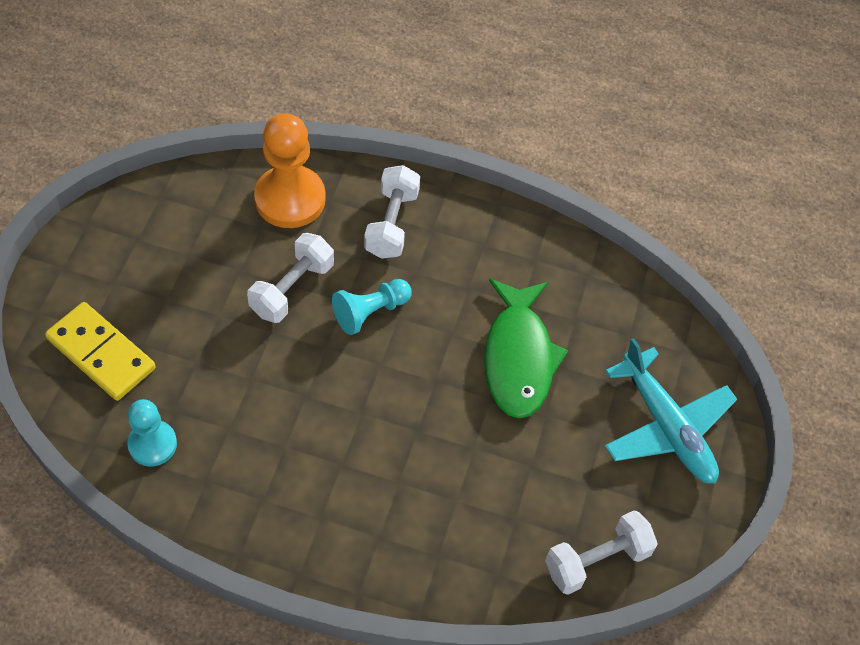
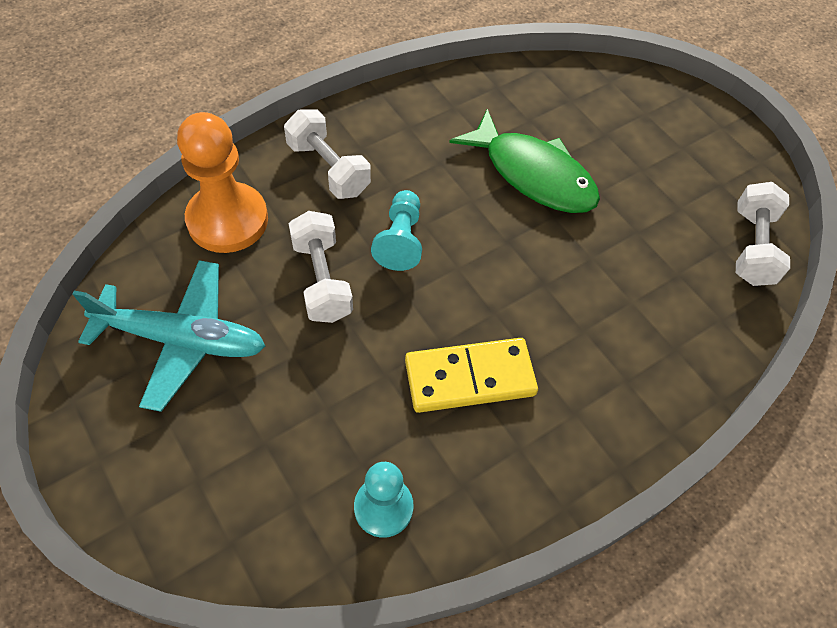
camera: 50 degrees left, 0 degrees up
yellow domino [45,302,156,401] -> yellow domino moved to [405,338,538,413]
turquoise plane [605,338,737,484] -> turquoise plane moved to [72,260,265,412]

